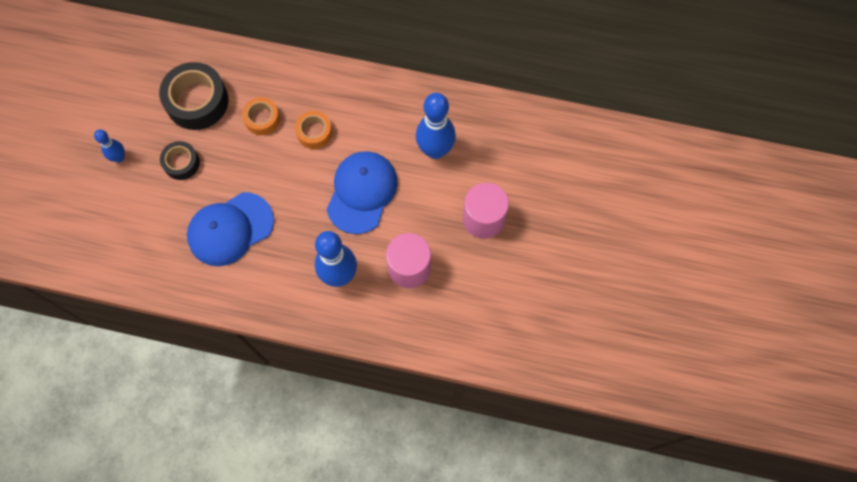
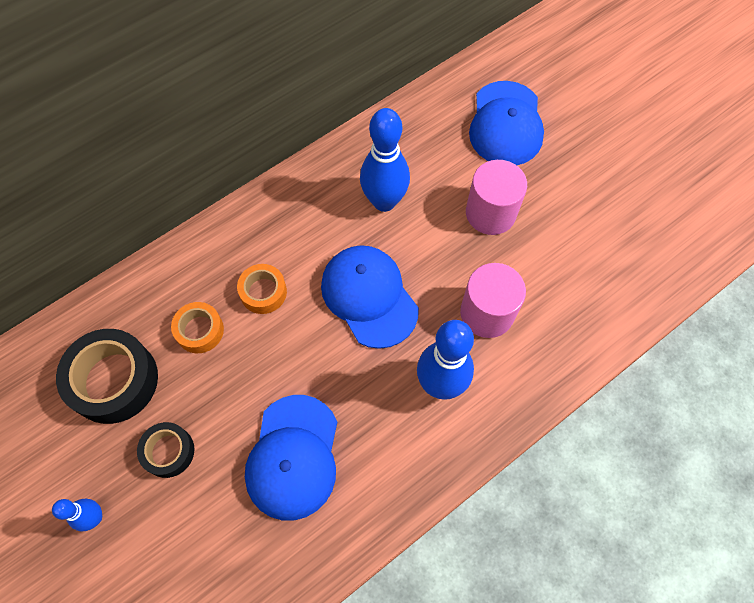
camera: 50 degrees left, 5 degrees down
none -> blue cap [469,81,544,165]

